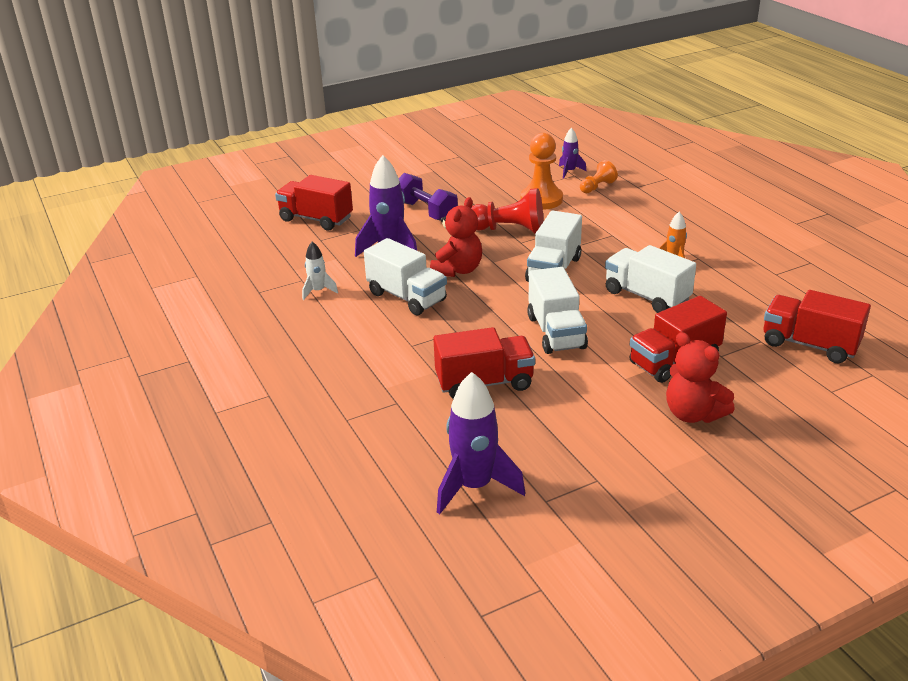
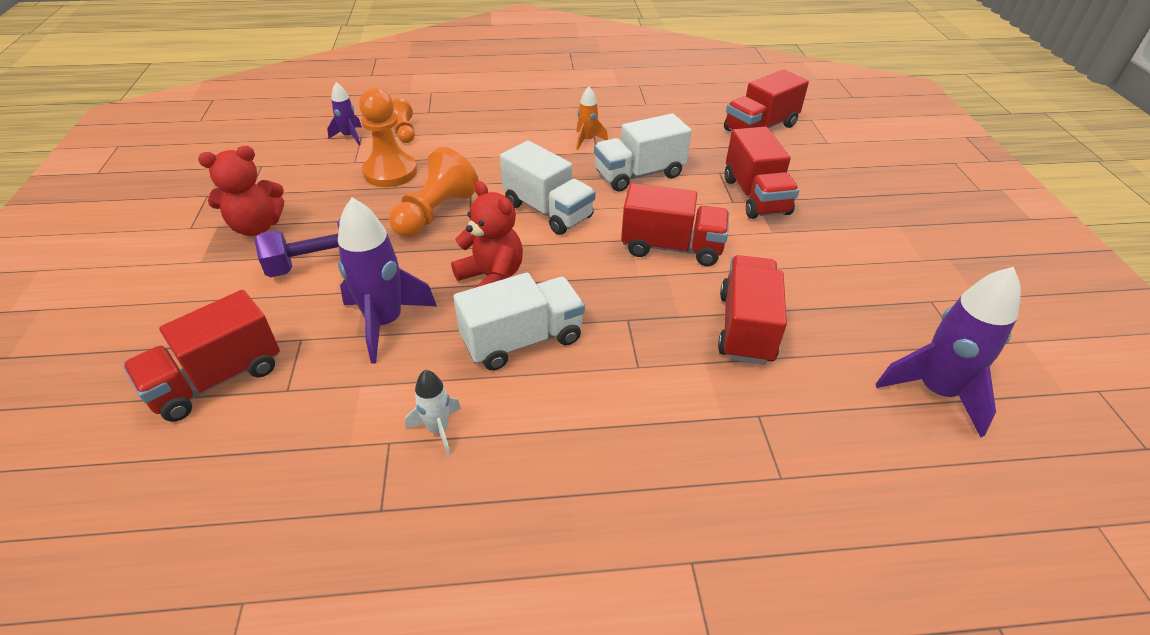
camera: 70 degrees left, 10 degrees up
red pawn [471,188,544,234] -> orange pawn [389,147,479,238]
white truck [527,267,588,354] -> red truck [621,183,729,266]
red teddy bear [666,332,735,423] -> red teddy bear moved to [198,146,284,236]

